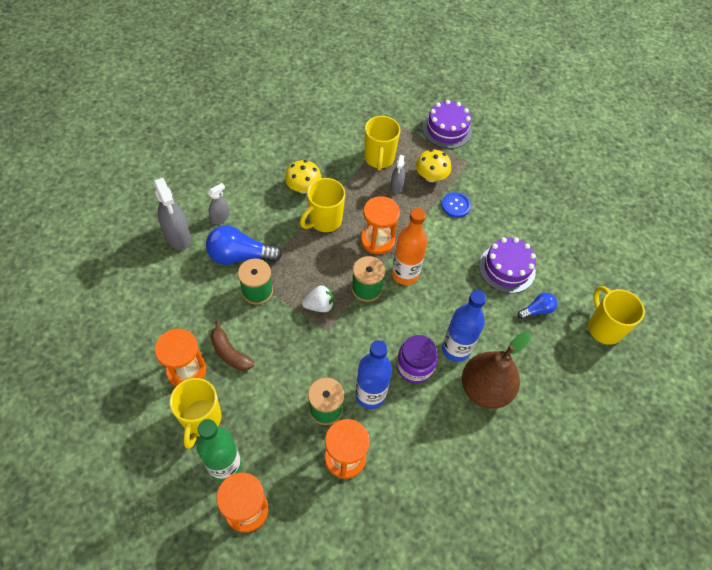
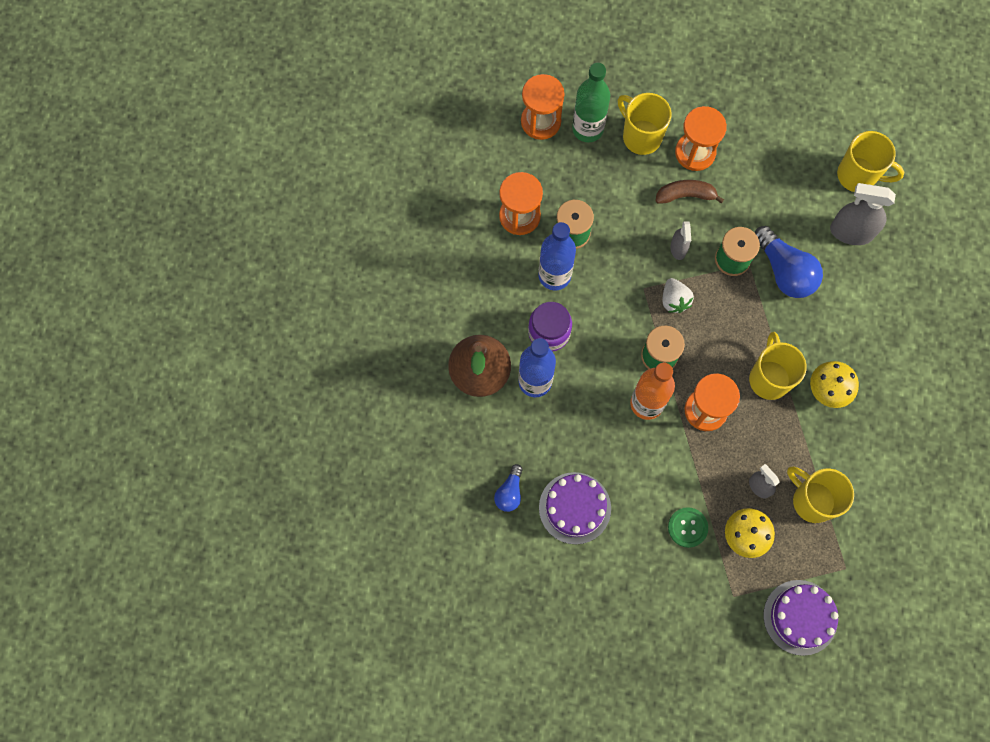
camera: 135 degrees right, 15 degrees up
blue light bulb [206,225,282,265] -> blue light bulb turned 105 degrees clockwise [754,226,823,298]
grey spray bottle [208,183,230,224] -> grey spray bottle moved to [670,221,691,260]
white strawberry [302,285,334,312] -> white strawberry turned 45 degrees counterclockwise [662,278,694,313]
blue button [442,192,471,218] -> green button [668,507,708,548]
yellow mug [588,286,645,345] -> yellow mug moved to [837,131,905,192]

